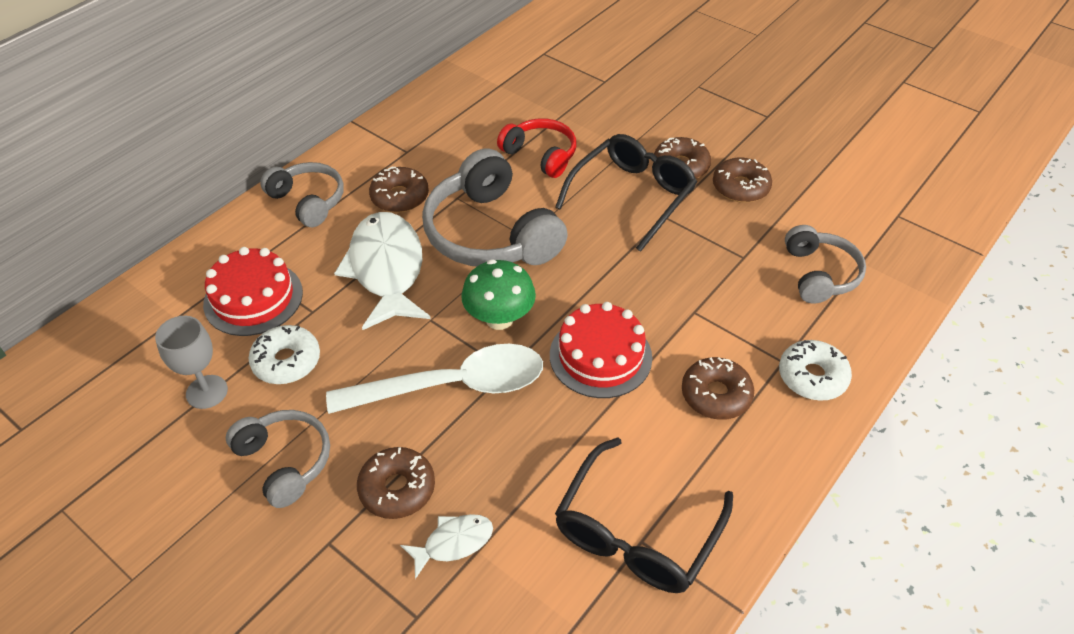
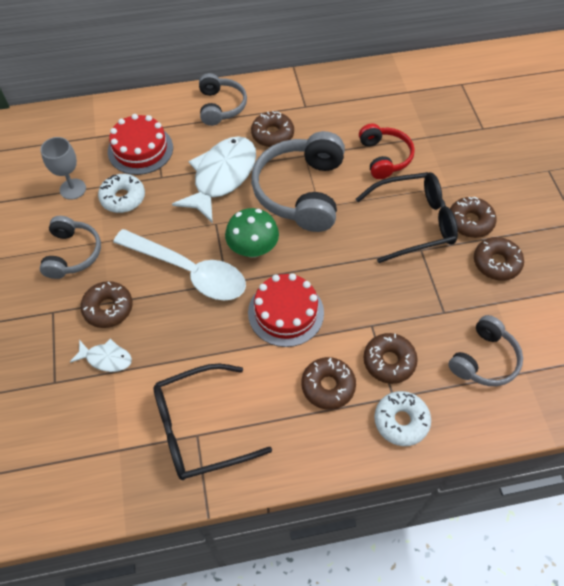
camera: 40 degrees right, 10 degrees up
none -> brown donut [363,333,418,384]

